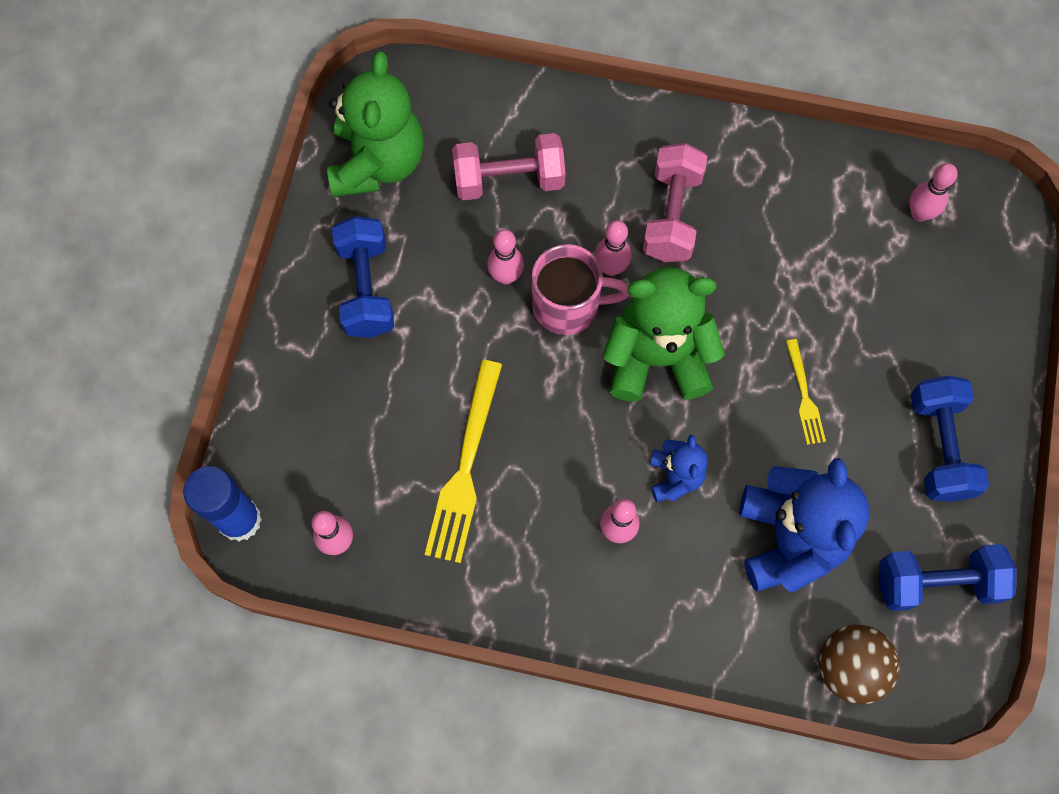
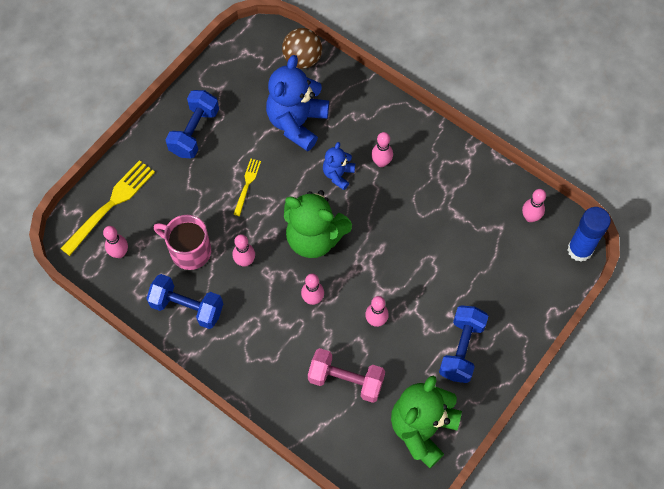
camera: 155 degrees left, 5 degrees down
yellow fork [425,360,502,563] -> yellow fork moved to [60,160,155,256]
pink mug [532,244,629,335] -> pink mug moved to [153,215,211,270]
pink dumbbell [642,143,707,262] -> none
blue dumbbell [879,544,1016,611] -> blue dumbbell moved to [146,274,223,329]
none -> pink bowling pin [233,234,255,267]

